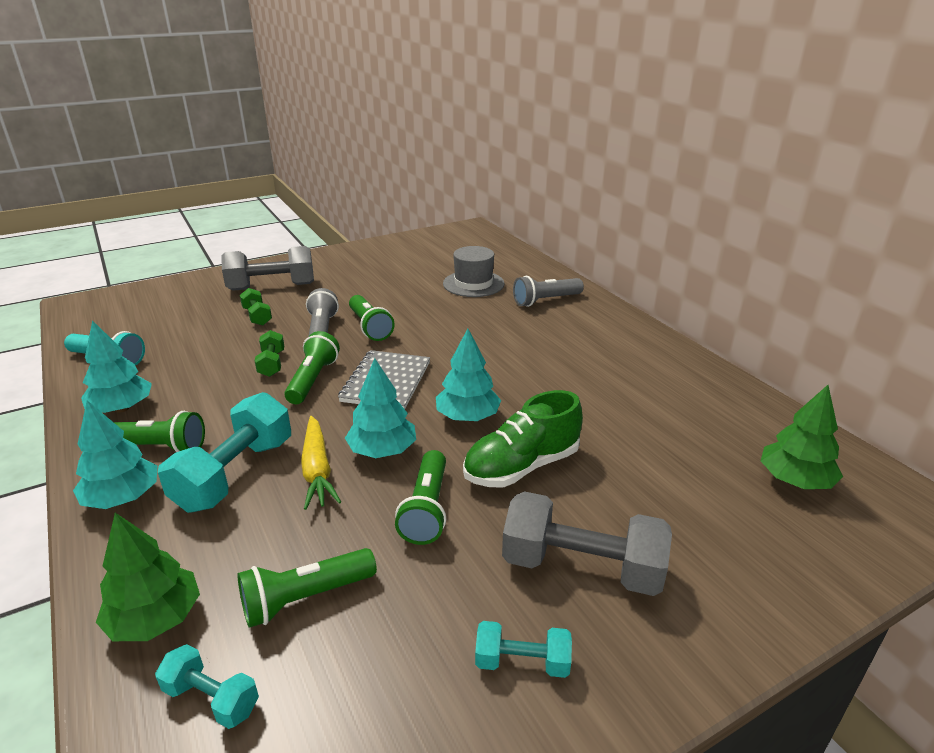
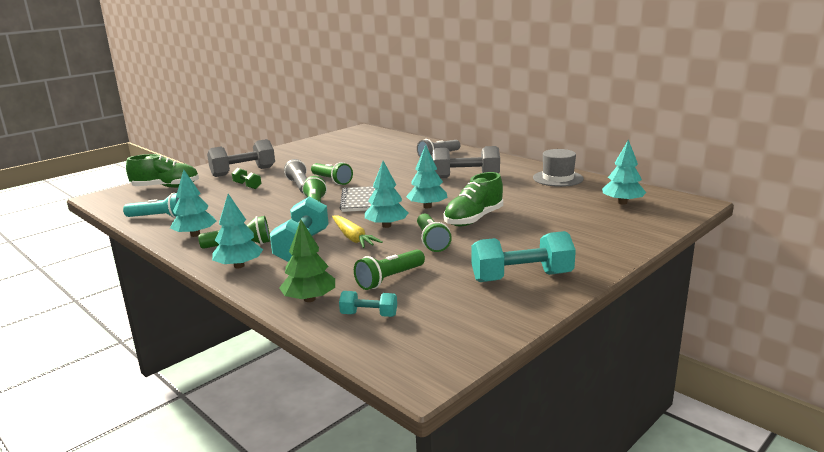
camera: 15 degrees left, 10 degrees down
green dumbbell [255,330,284,377] -> none
grey hat [443,246,504,297] -> grey hat moved to [533,149,584,187]
turquoise dumbbell [475,621,572,678] -> turquoise dumbbell [471,231,576,282], size x1.92
grey dumbbell [502,491,672,596] -> grey dumbbell moved to [433,146,500,178]
green tree [761,385,843,489] -> turquoise tree [602,139,646,205]
none -> green shoe [126,154,199,188]

